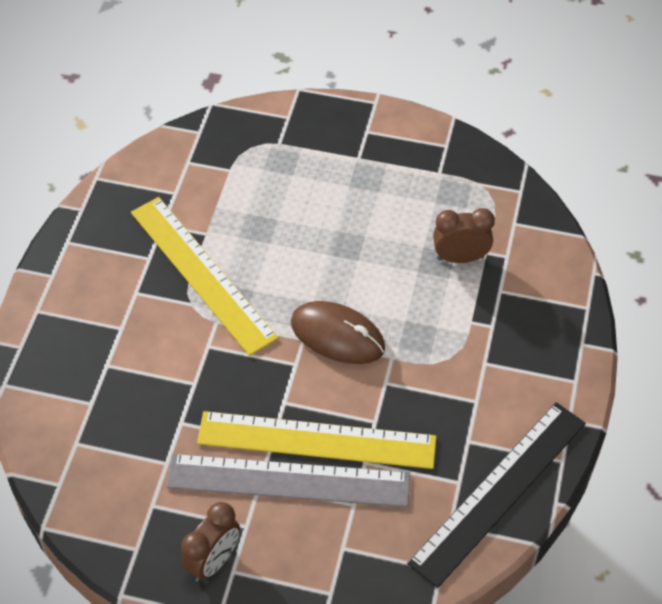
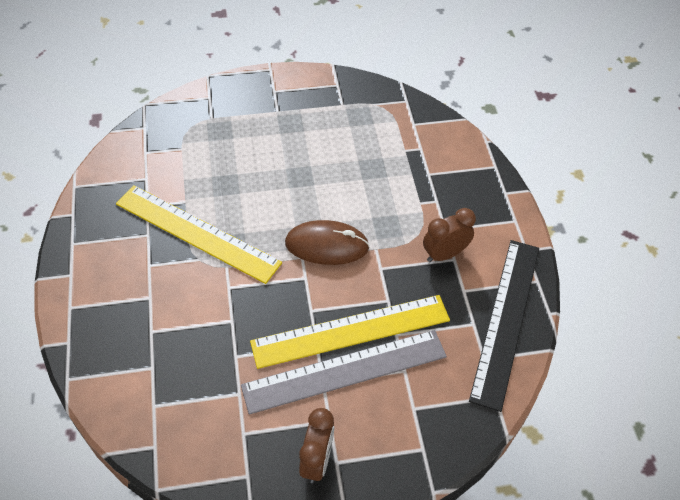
camera: 25 degrees left, 0 degrees up
brown clock [433,208,495,263] -> brown clock moved to [423,208,476,262]

